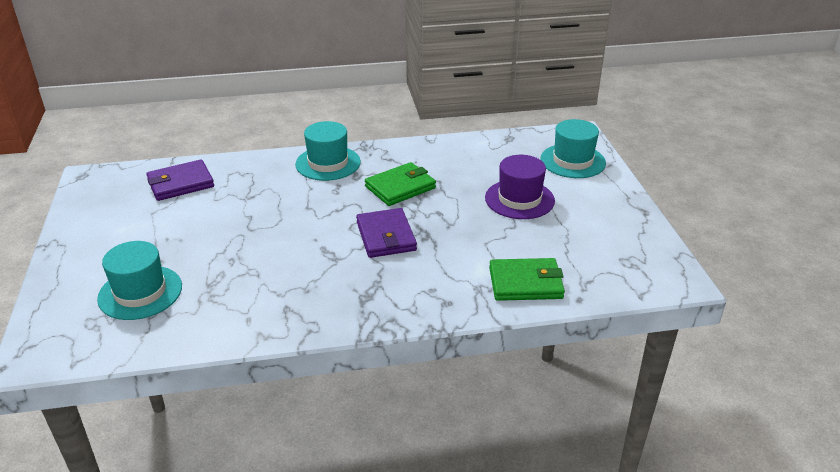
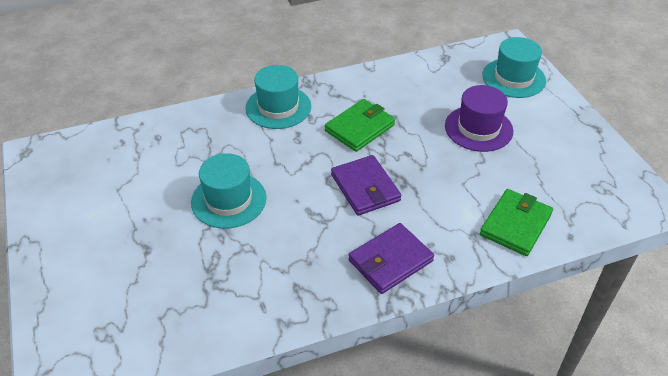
camera: 10 degrees left, 10 degrees up
turquoise hat [97,241,182,320] -> turquoise hat moved to [191,153,266,229]
purple wallet [146,159,214,201] -> purple wallet moved to [348,223,434,294]
green wallet [489,258,565,301] -> green wallet turned 45 degrees counterclockwise [480,189,553,256]

